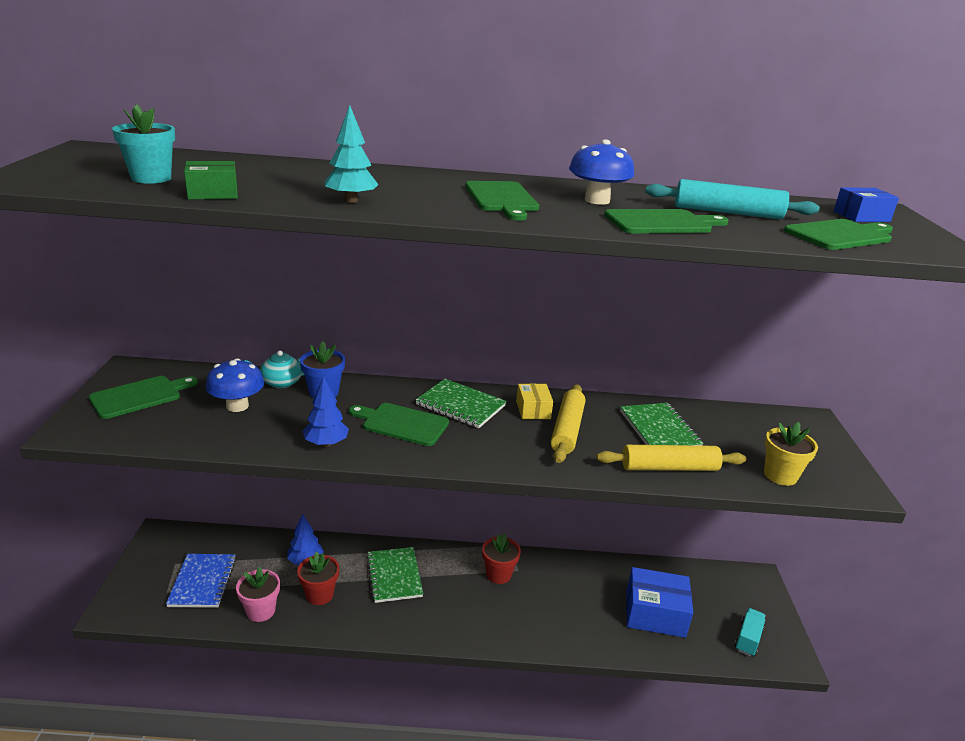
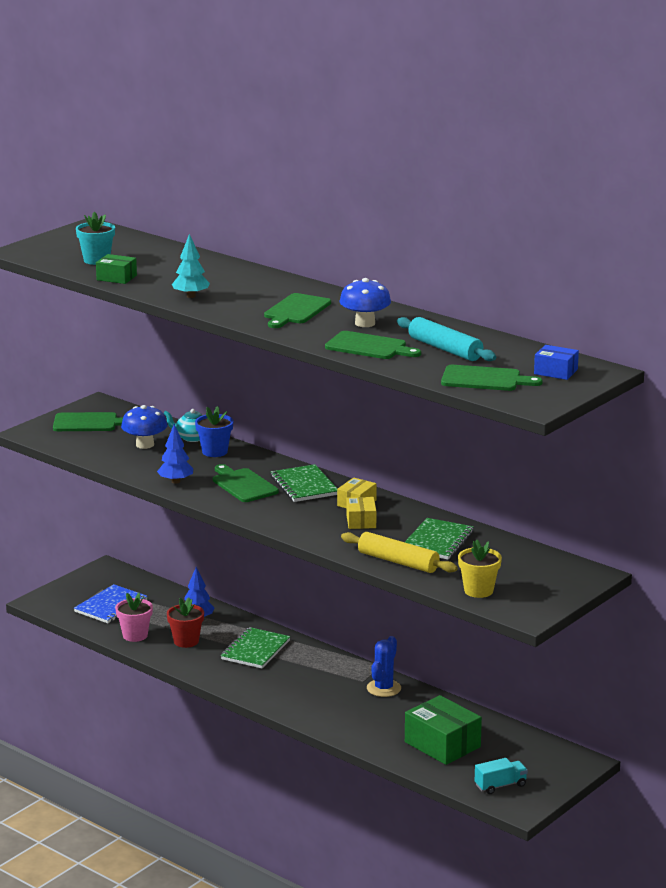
camera: 40 degrees right, 5 degrees down
red flower pot [482,533,521,584] -> none
yellow rolling pin [551,384,585,463] -> yellow box [346,497,376,529]
blue box [626,567,693,638] -> green box [405,695,482,765]
none -> blue cactus [367,636,401,697]

